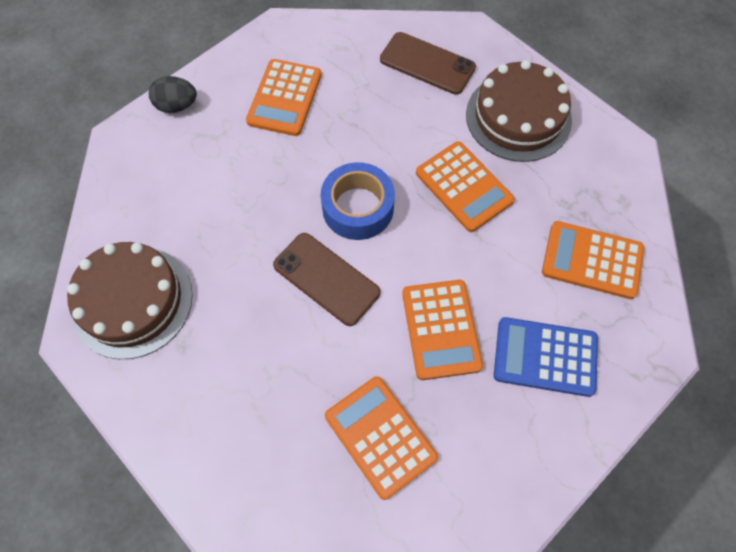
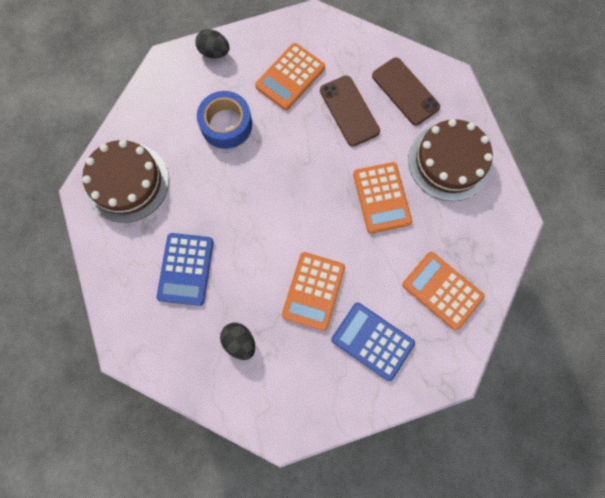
camera: 25 degrees right, 10 degrees up
brown phone [273,233,380,326] -> brown phone moved to [320,75,380,147]
blue tape [321,162,395,240] -> blue tape moved to [197,91,252,149]
orange calculator [325,376,438,500] -> black egg [220,323,255,360]
none -> blue calculator [157,233,214,306]

